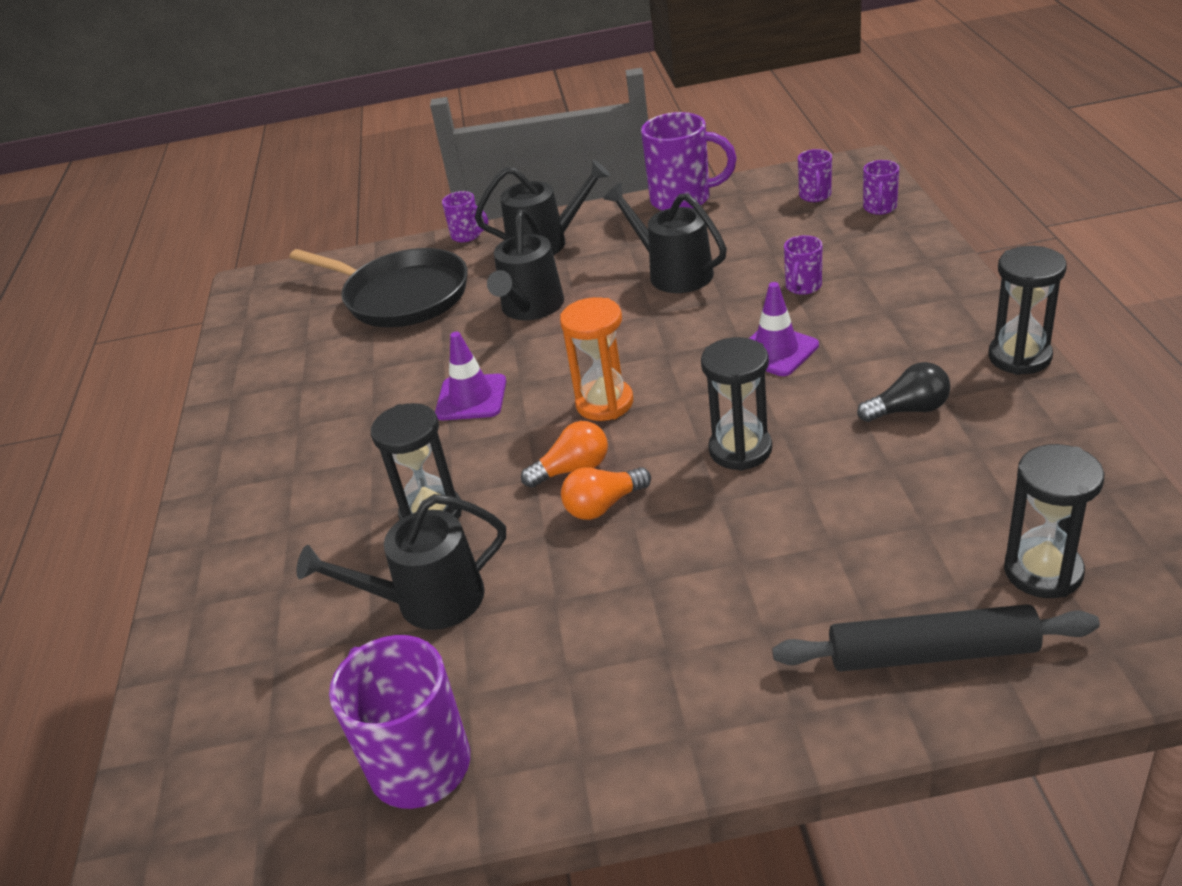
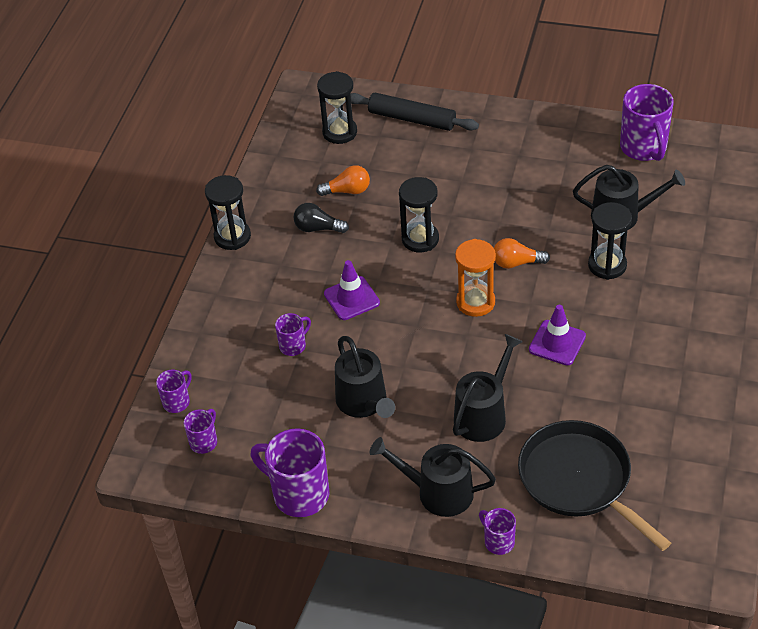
camera: 160 degrees left, 10 degrees up
orange light bulb [561,467,651,520] -> orange light bulb moved to [316,165,370,196]

